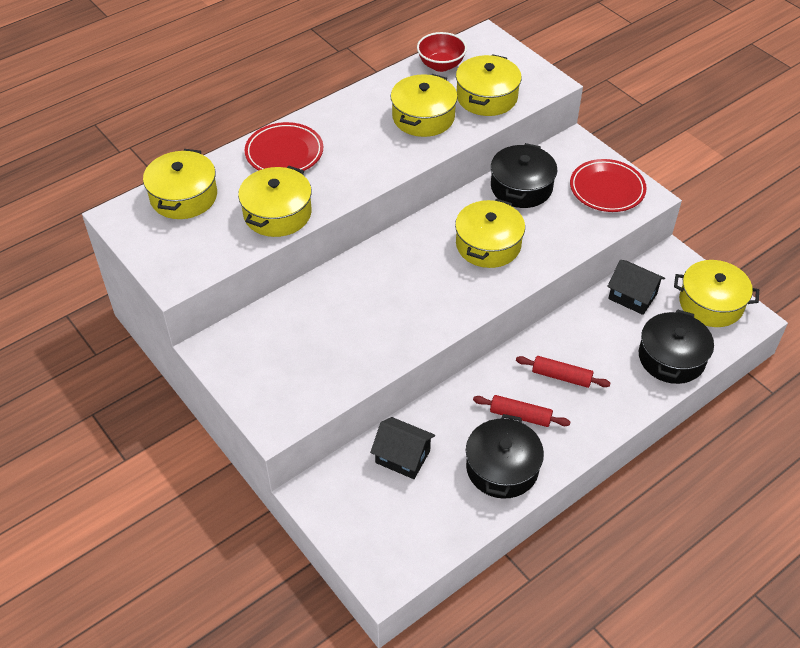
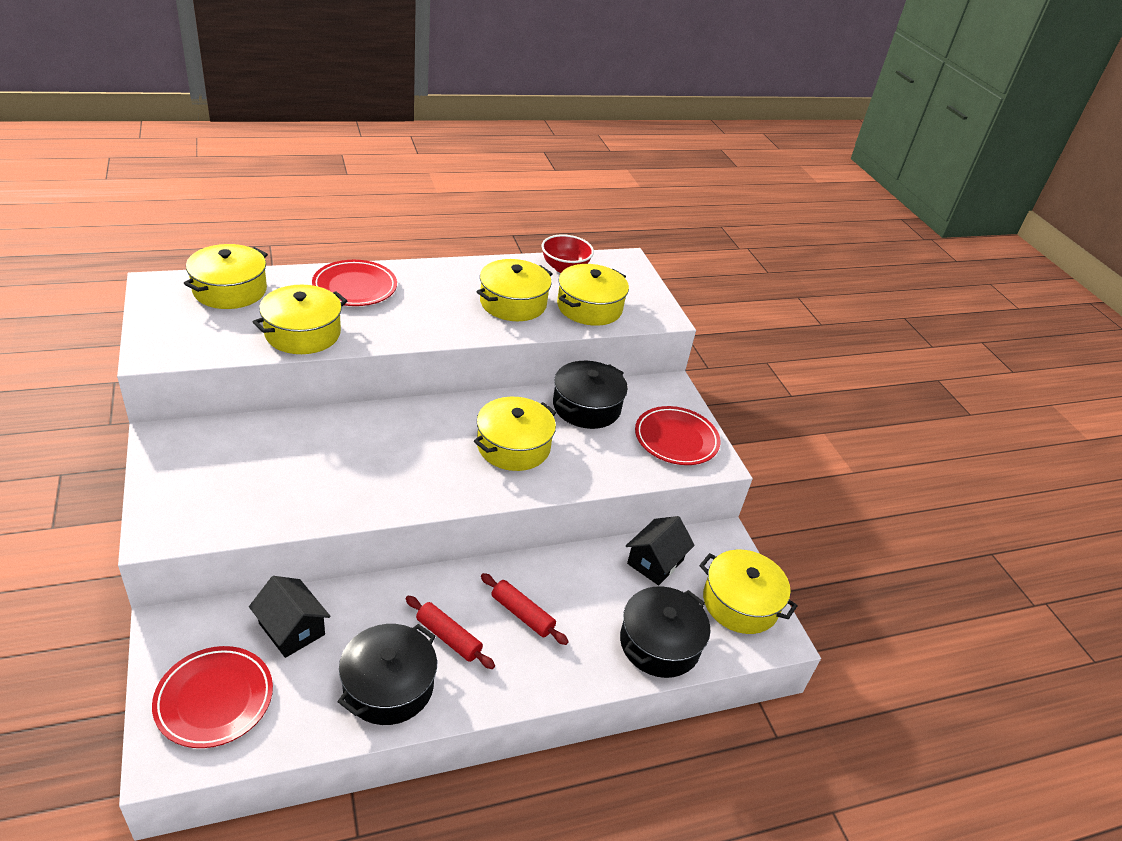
camera: 15 degrees right, 10 degrees down
black house [607,260,665,315] -> black house turned 75 degrees clockwise [626,516,695,585]
none -> red plate [152,646,273,748]

